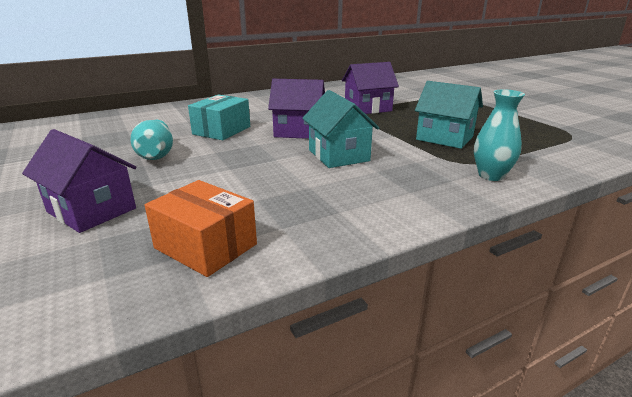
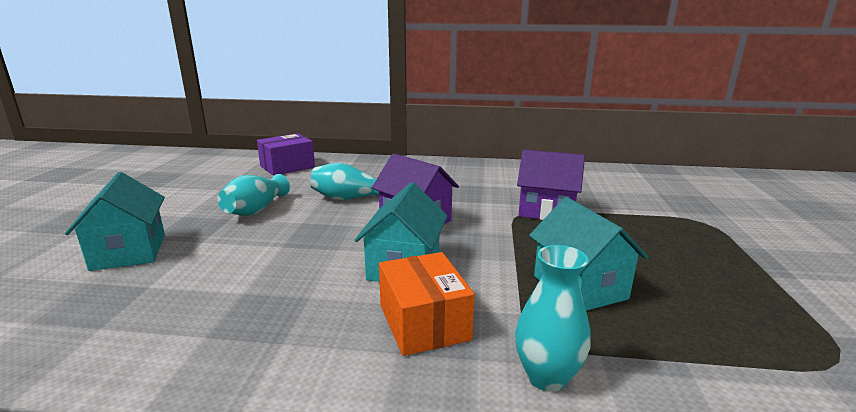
camera: 35 degrees right, 5 degrees down
purple house [22,129,137,233] -> turquoise house [65,172,165,271]
orange box [145,180,257,277] -> orange box moved to [379,252,475,356]
turquoise box [188,95,250,140] -> turquoise vase [310,163,379,200]
none -> purple box [257,133,315,176]

